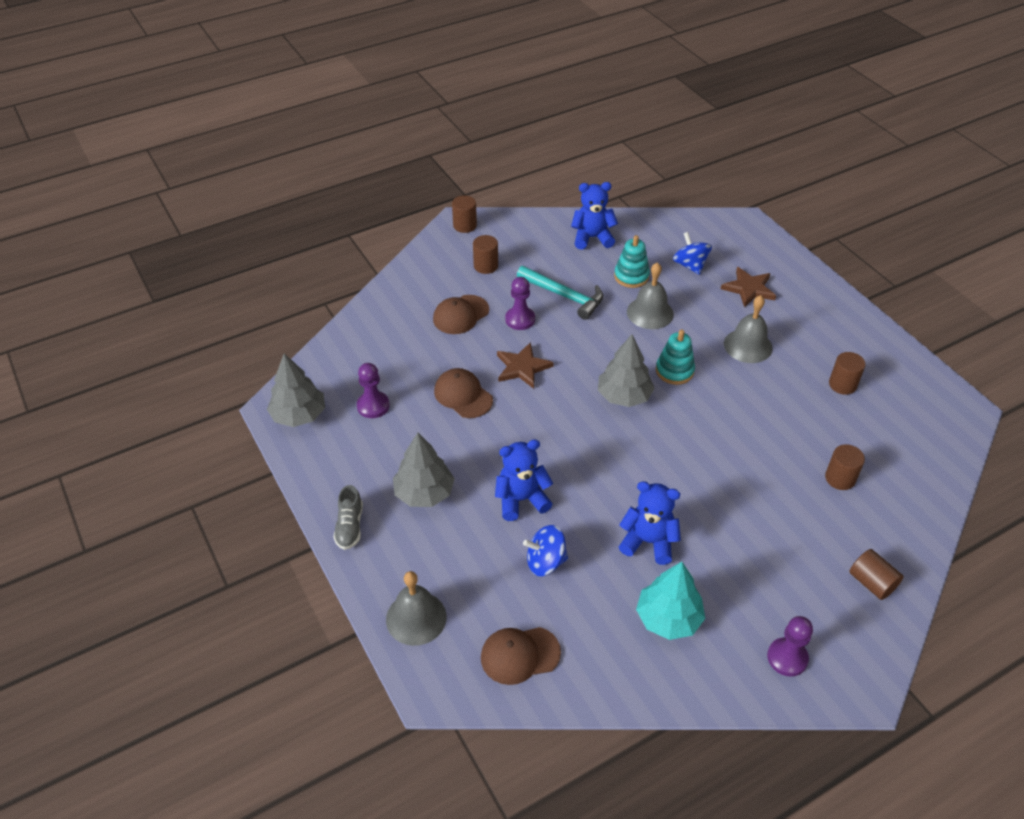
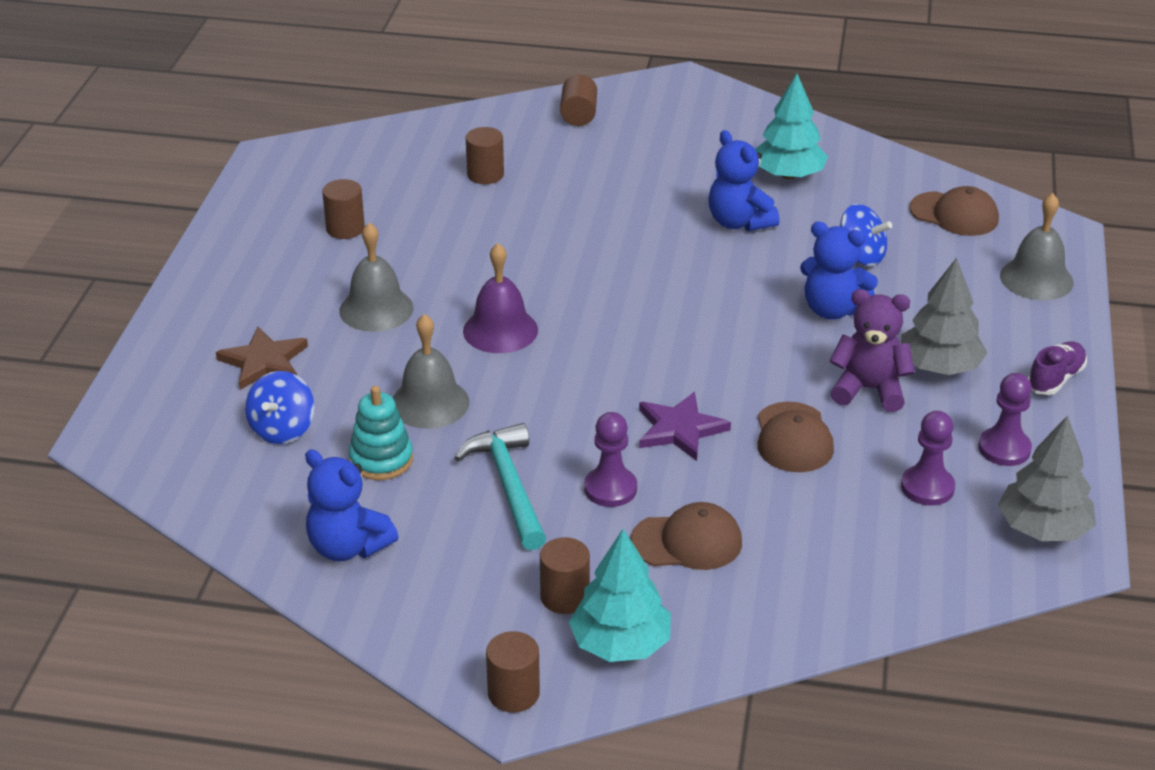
camera: 140 degrees left, 10 degrees down
grey shoe [333,485,363,550] -> purple shoe [1028,342,1087,395]
brown star [497,342,554,389] -> purple star [639,392,731,461]
grey tree [598,334,655,407] -> none
turquoise stacking toy [656,330,695,385] -> purple bell [463,243,538,353]
purple pawn [767,616,813,677] -> purple pawn moved to [978,373,1032,466]
none -> turquoise tree [569,529,671,662]
none -> purple teddy bear [829,289,915,412]

